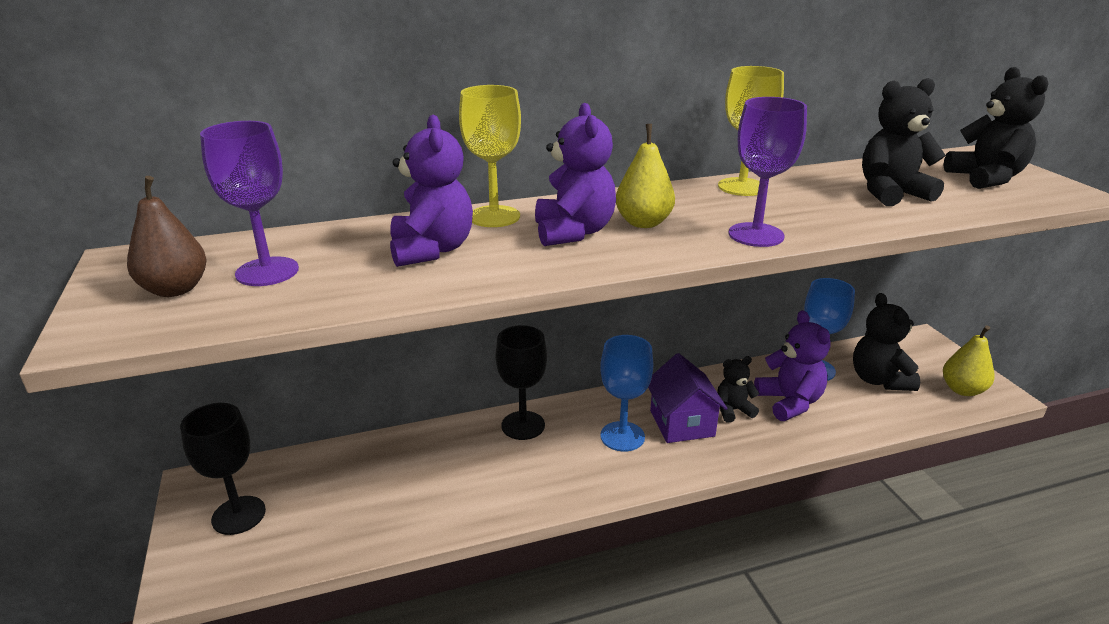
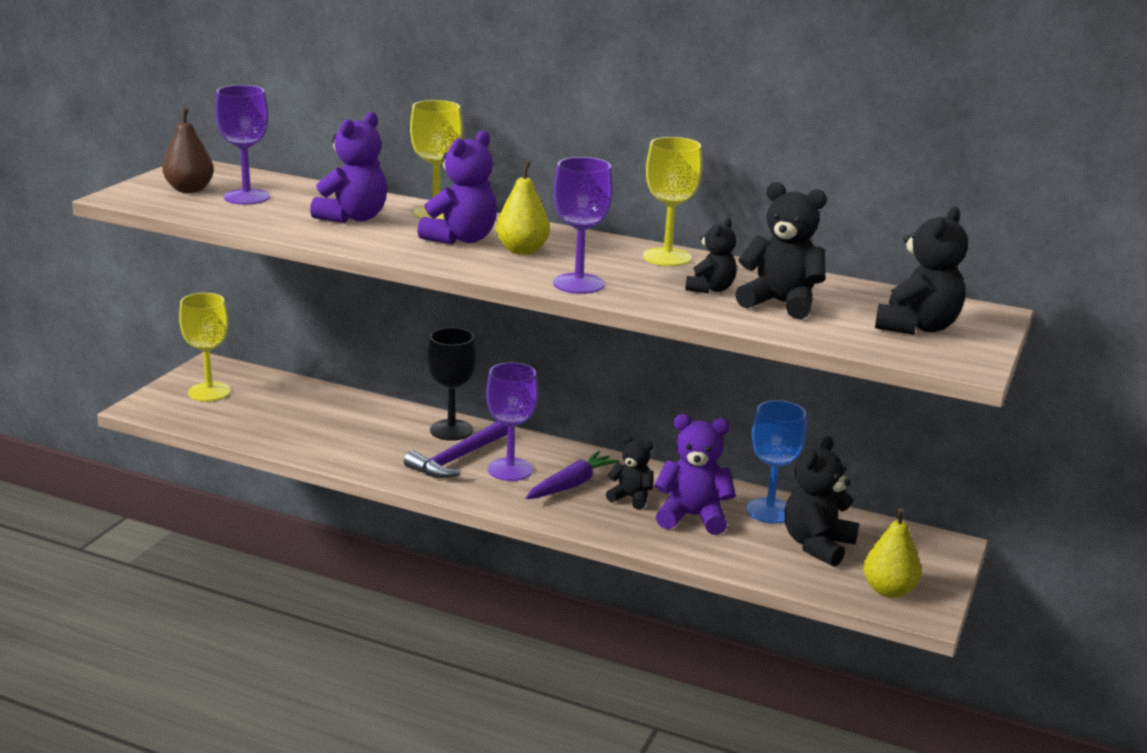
camera: 40 degrees right, 5 degrees down
black goblet [180,403,266,535] -> yellow goblet [179,293,231,401]
blue goblet [600,335,653,452] -> purple goblet [486,362,538,481]
purple house [648,353,728,443] -> purple carrot [526,451,620,499]
purple teddy bear [754,310,831,421] -> purple teddy bear turned 105 degrees counterclockwise [654,414,736,535]
none -> purple hammer [404,421,508,478]
none -> black teddy bear [686,218,737,293]

